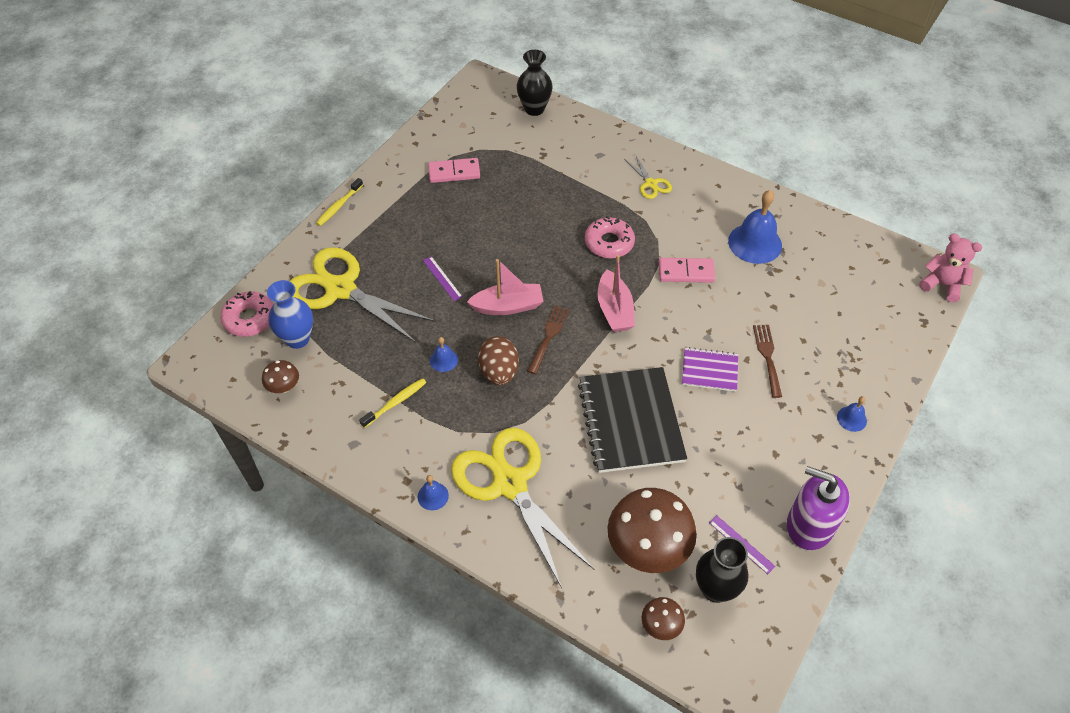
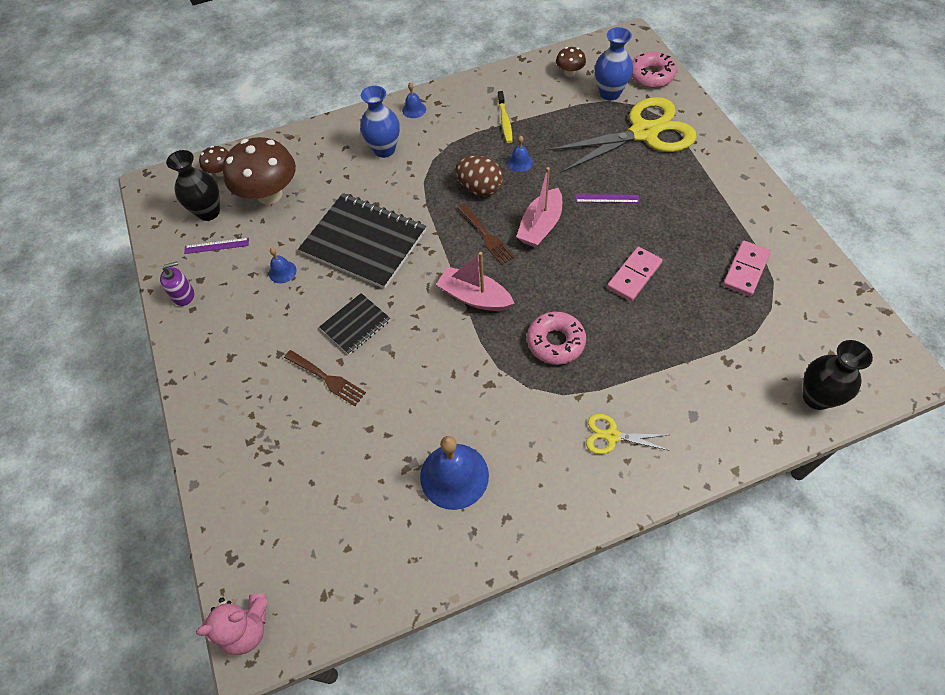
camera: 130 degrees right, 5 degrees up
yellow toothbrush [316,178,363,226] -> none
yellow scissors [451,428,594,588] -> blue vase [360,86,400,158]
pink domino [659,258,715,283] -> pink domino moved to [607,247,663,301]
purple notebook [682,347,738,392] -> black notebook [319,293,390,355]
purple soap dispenser [787,466,850,550] -> purple soap dispenser [160,262,194,306], size x0.54
blue bell [837,396,867,432] -> blue bell moved to [269,248,297,283]

